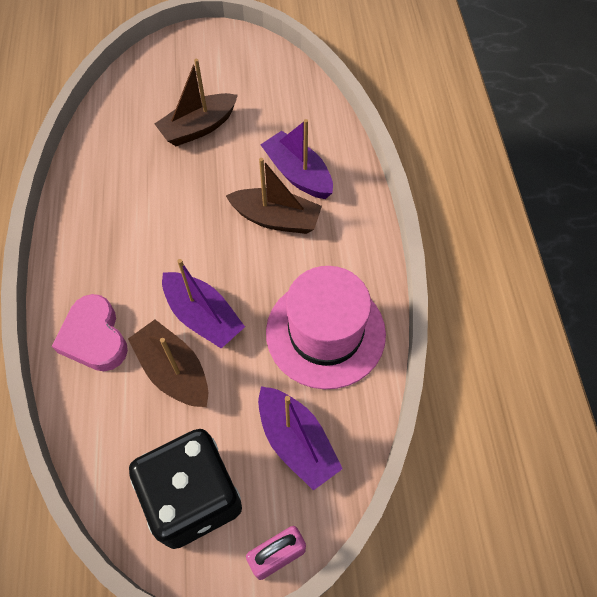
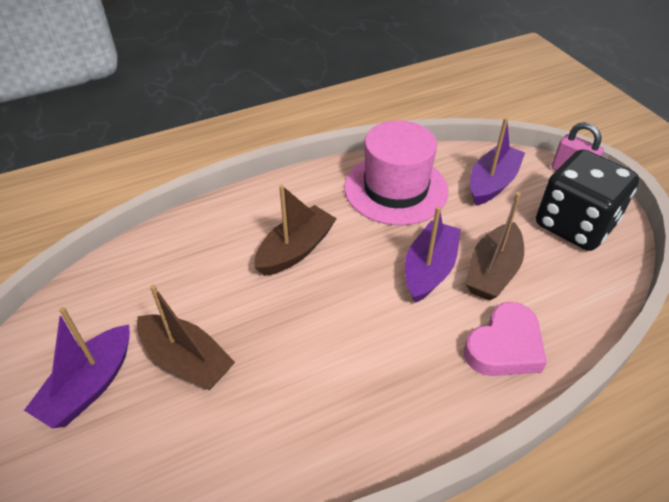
camera: 110 degrees left, 15 degrees down
brown boat [226,158,322,234] -> brown boat turned 45 degrees clockwise [254,185,337,276]
purple boat [261,119,333,199] -> purple boat moved to [24,307,130,429]

